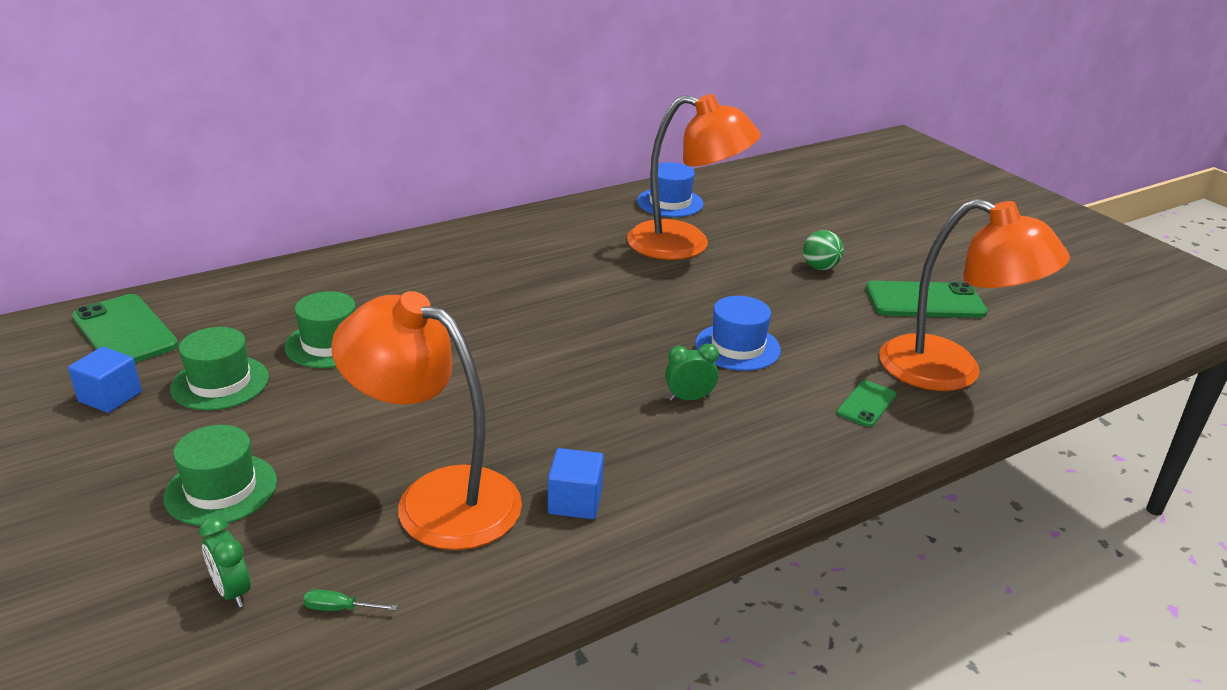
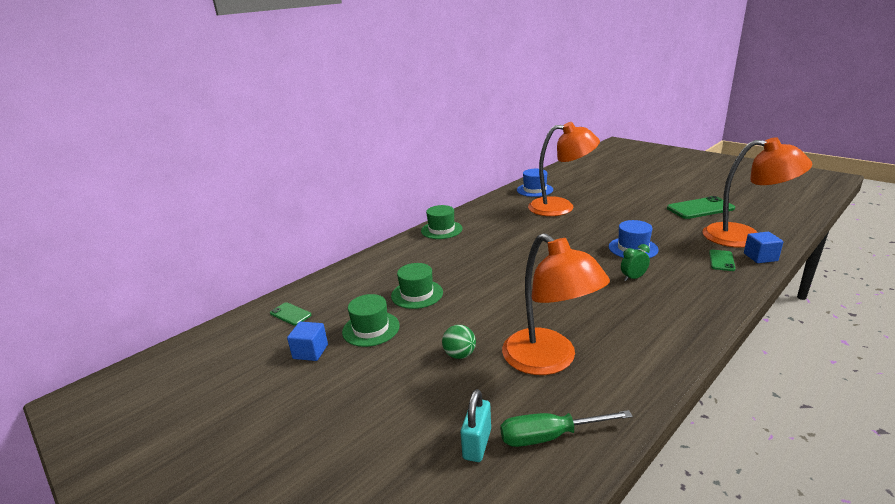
camera: 10 degrees left, 5 degrees down
green phone [72,294,179,363] -> green phone [270,302,311,326], size x0.54
green hat [164,425,277,526] -> green hat moved to [421,205,463,239]
green clock [199,516,251,607] -> turquoise padlock [460,389,491,462]
green screwdriver [303,589,397,611] -> green screwdriver [500,410,633,447], size x2.23
orange lamp [331,291,522,550] -> orange lamp turned 135 degrees counterclockwise [502,233,610,375]
blue cube [548,448,604,519] -> blue cube moved to [744,232,783,263]
green ball [803,230,844,270] -> green ball moved to [442,325,476,359]

